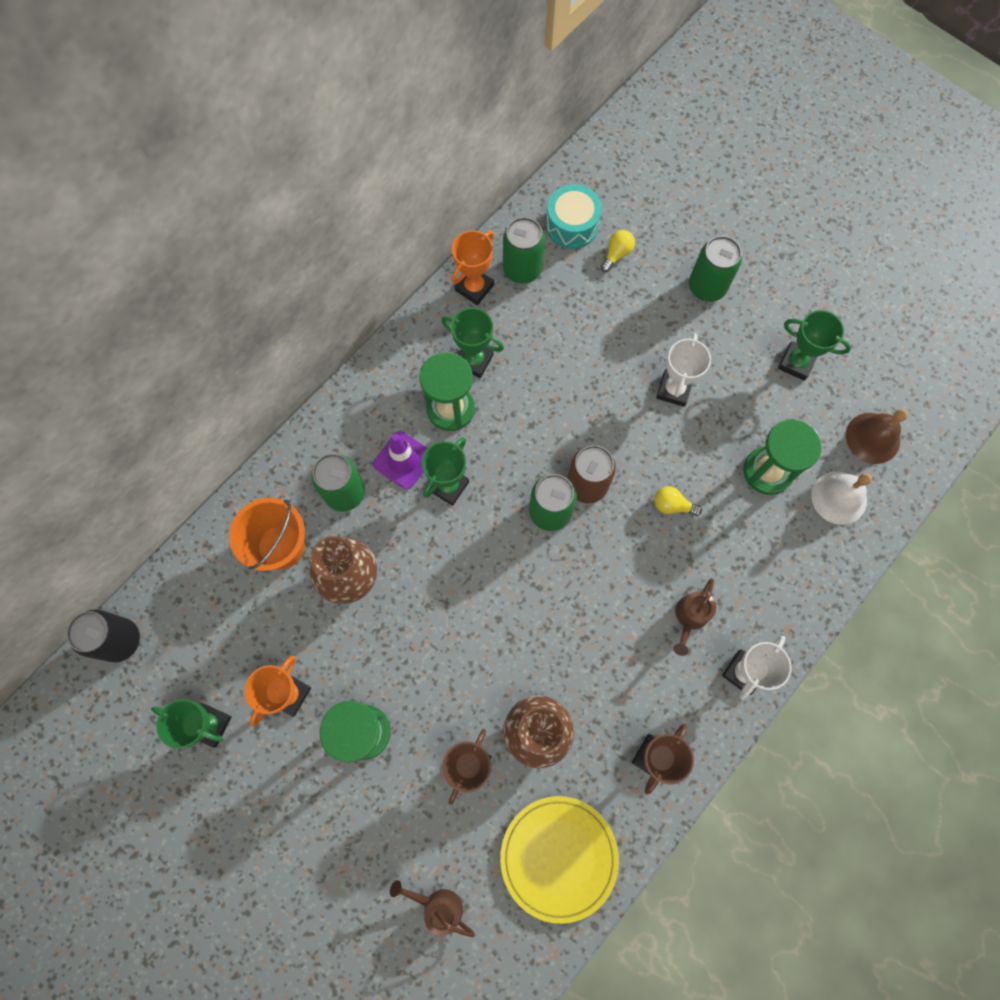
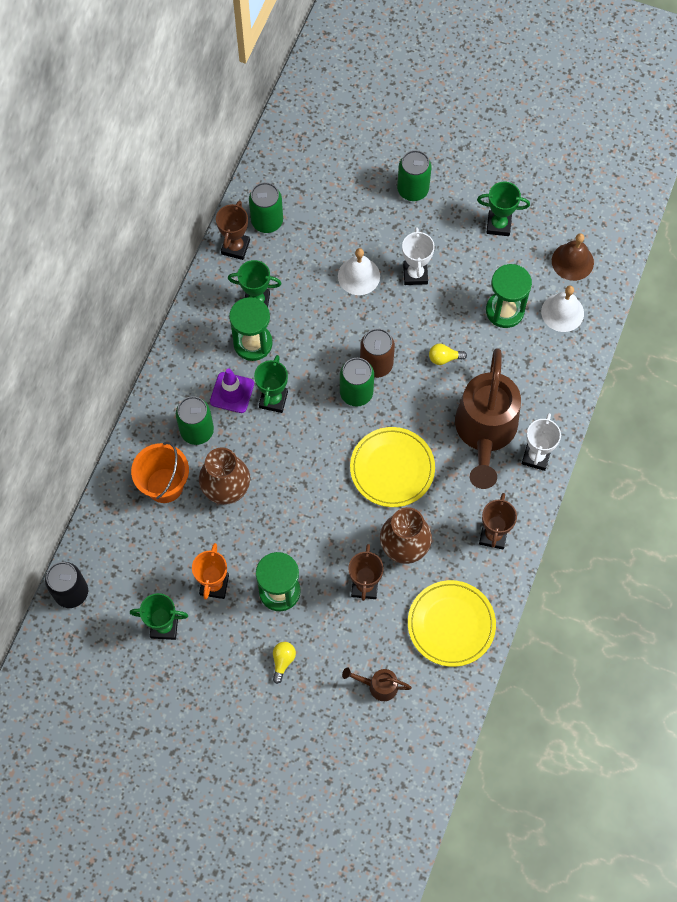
camera: 20 degrees left, 5 degrees down
orange trophy [452,230,494,305] -> brown trophy [216,201,250,260]
turquoise drum [546,184,602,249] -> none
yellow light bulb [601,230,635,272] -> yellow light bulb moved to [273,642,296,684]
brown watering can [673,578,716,656] -> brown watering can [455,348,521,489], size x2.36
none -> white bell [338,248,380,295]
none -> yellow plate [350,427,435,507]

